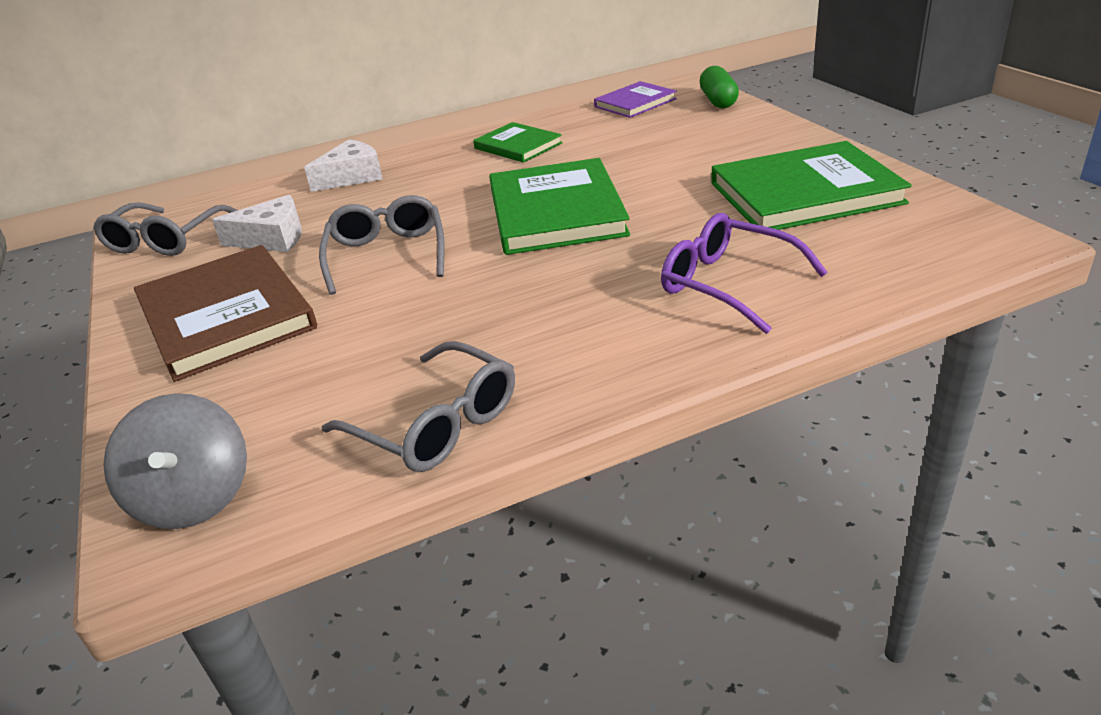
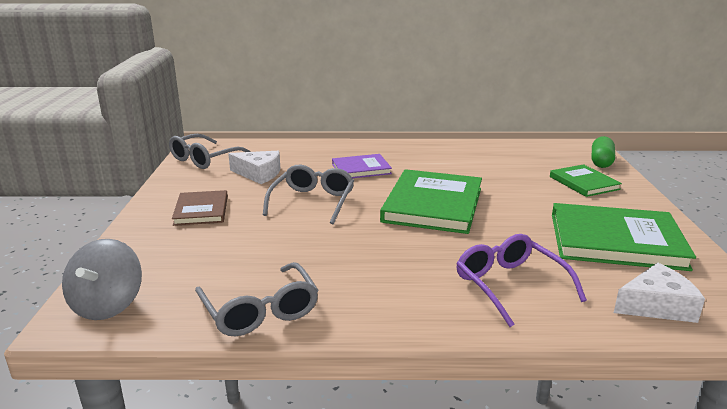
camera: 20 degrees right, 10 degrees down
brown book [134,245,317,382] -> brown book [172,190,228,226], size x0.56
white cheese [304,139,383,192] -> white cheese moved to [614,263,705,323]
green book [473,122,562,163] -> green book moved to [550,164,622,197]
purple book [594,81,677,118] -> purple book moved to [332,154,392,178]

